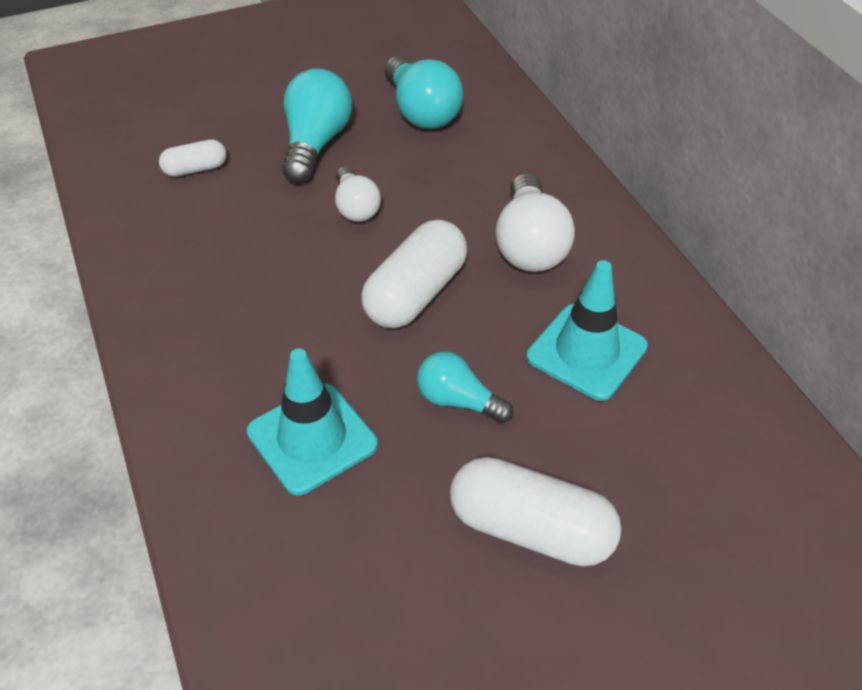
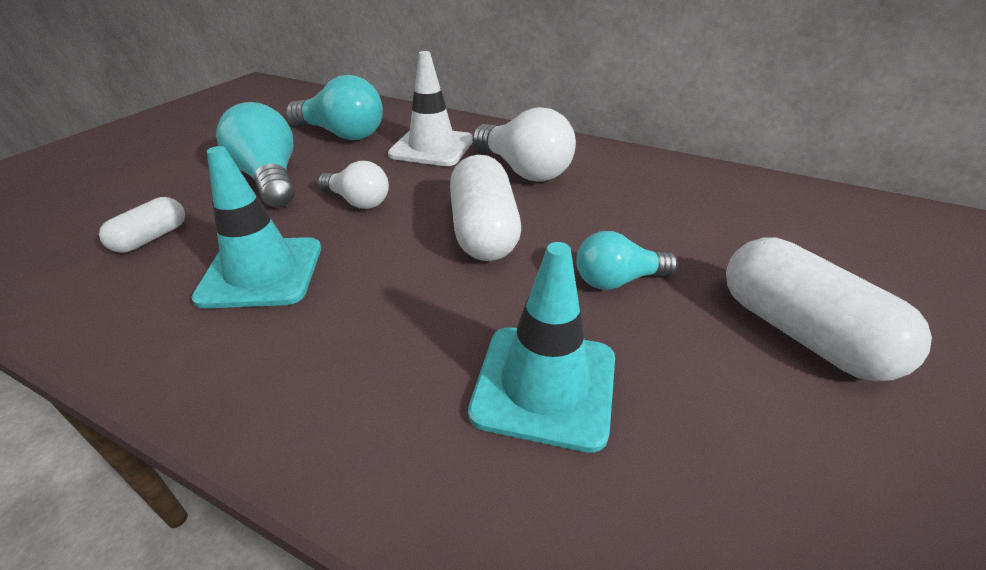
camera: 40 degrees left, 10 degrees down
white capsule [450,457,622,567] -> white capsule turned 75 degrees clockwise [726,237,932,381]
turquoise traffic cone [527,260,648,401] -> turquoise traffic cone moved to [191,146,321,309]
none -> white traffic cone [388,51,473,166]

